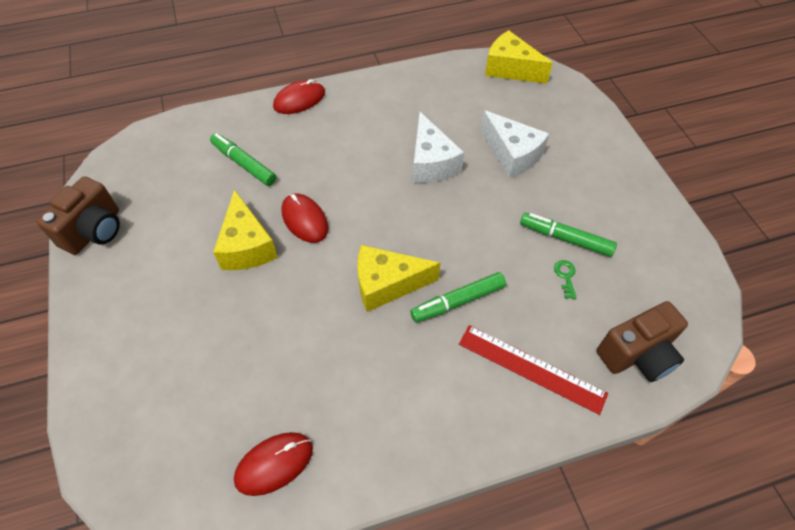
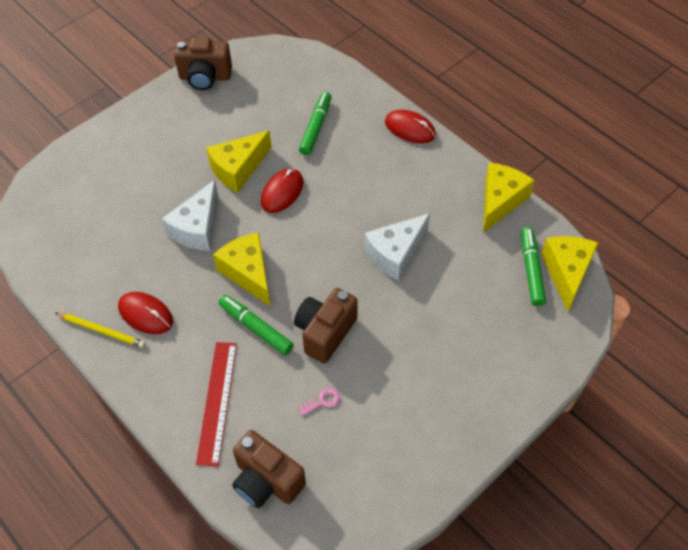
camera: 65 degrees right, 0 degrees up
red mouse [234,432,313,496] -> red mouse moved to [118,292,173,334]
white cheese [481,110,549,178] -> white cheese moved to [162,180,218,251]
green marker [520,213,617,257] -> green marker moved to [521,227,546,306]
green key [554,260,577,299] -> pink key [298,388,340,416]
none -> yellow pencil [56,313,145,348]
none -> brown camera [294,288,358,364]
none -> yellow cheese [483,163,535,233]

